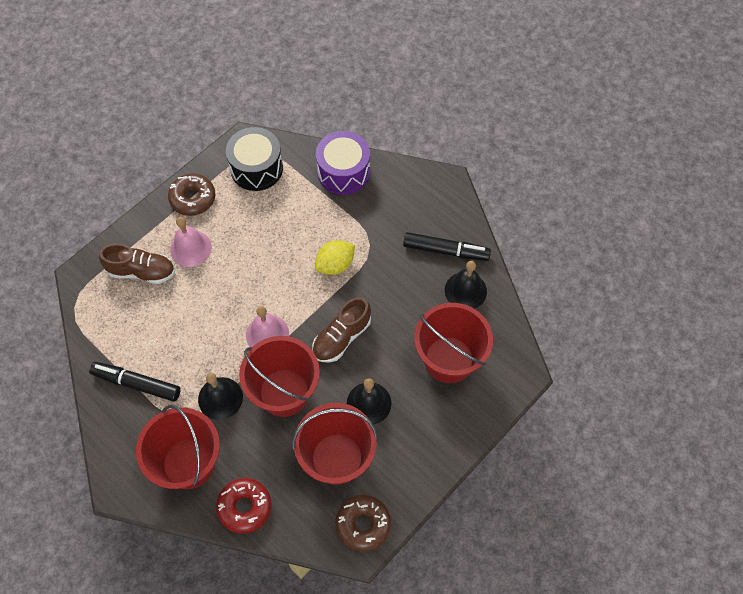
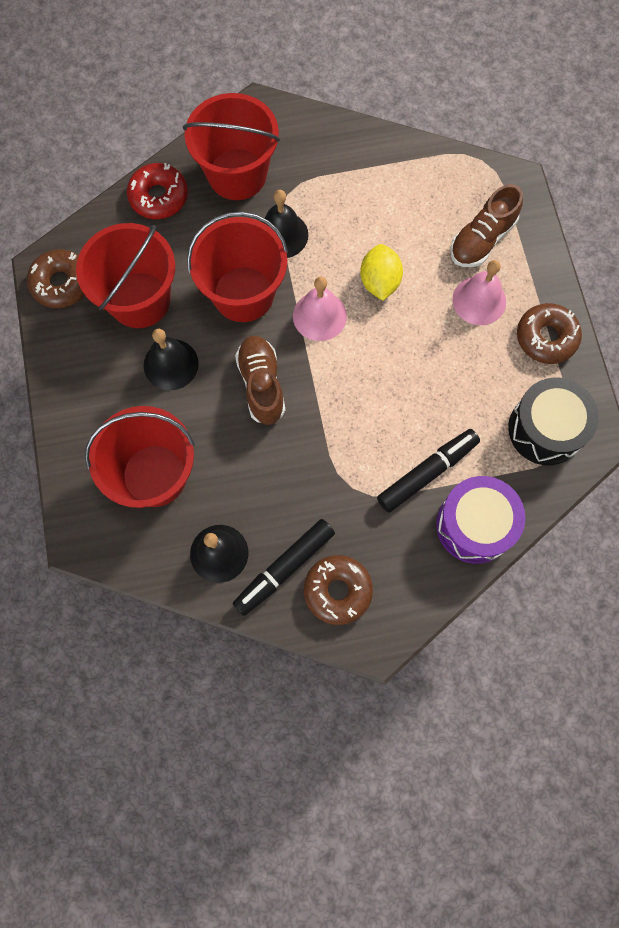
camera: 125 degrees right, 10 degrees up
black marker [89,362,180,402] -> black marker moved to [377,429,480,513]
yellow lemon [315,240,355,275] -> yellow lemon moved to [360,244,403,301]
none -> brown donut [304,555,373,625]

